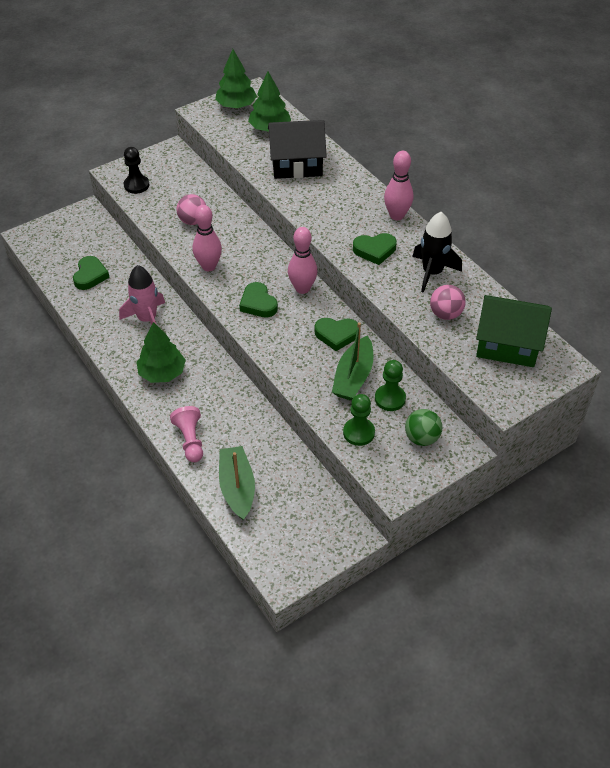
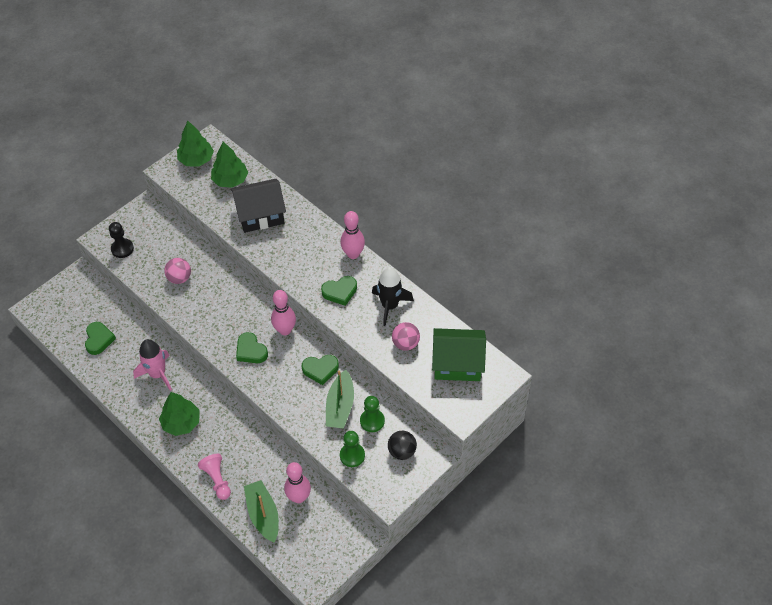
camera: 10 degrees left, 5 degrees up
pink bowling pin [193,205,222,271] -> pink bowling pin moved to [284,462,311,503]
green ball [405,409,442,446] -> black ball [388,431,417,460]

